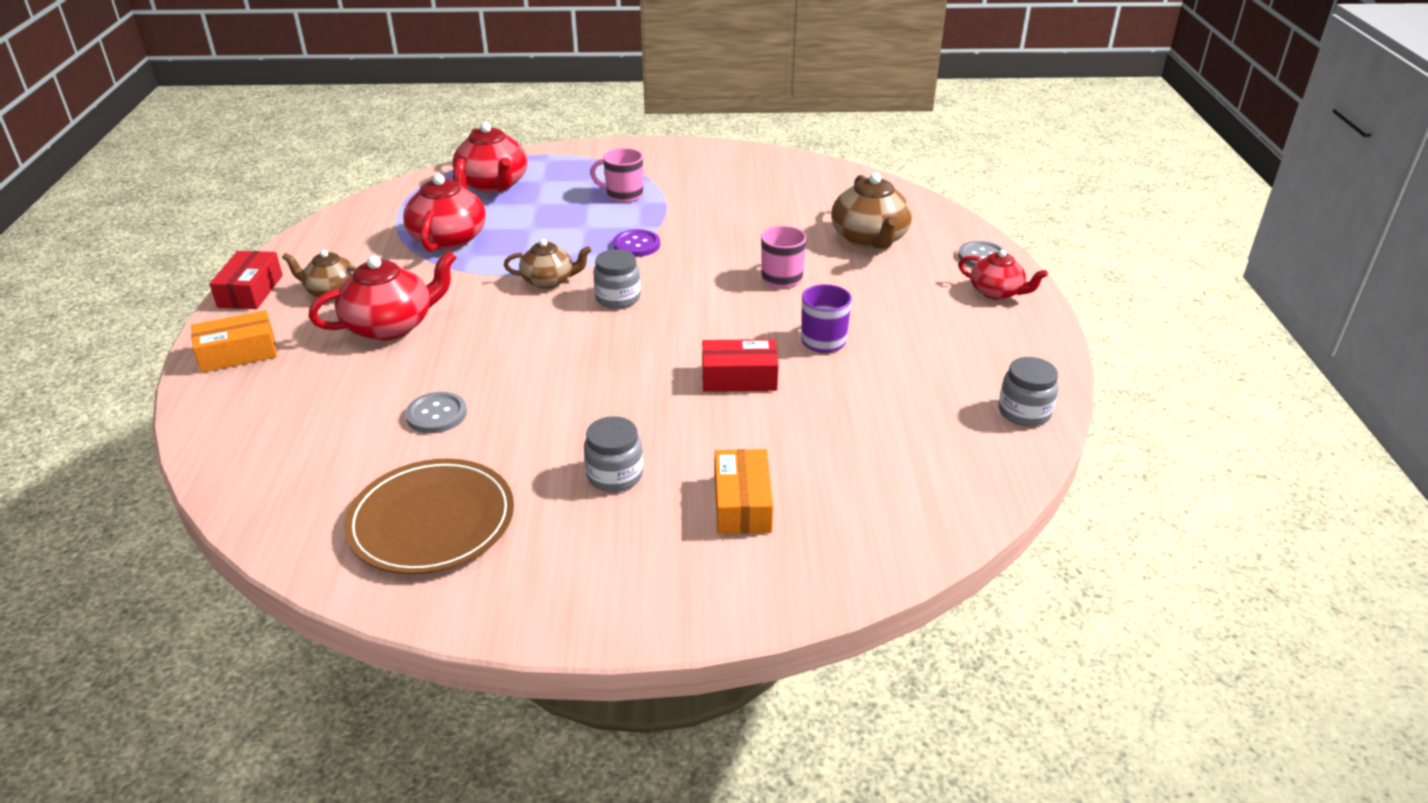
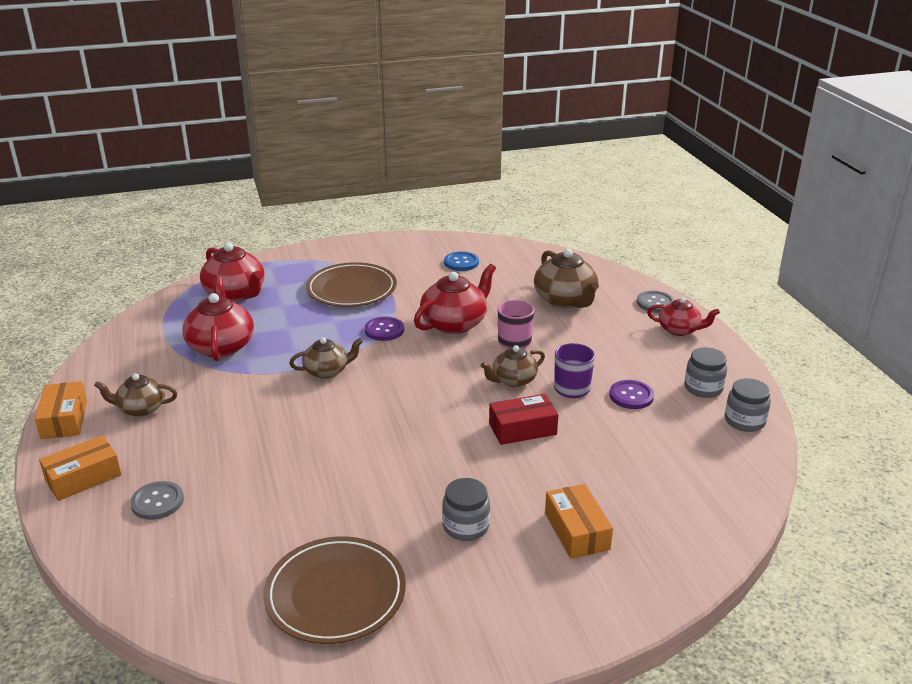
camera: 15 degrees left, 5 degrees down
red box [209,251,283,309] -> orange box [35,381,87,439]
red teapot [309,251,457,341] -> red teapot moved to [414,264,496,334]
grey button [405,392,467,433] -> grey button moved to [130,481,184,520]
pink mug [590,148,643,203] -> brown plate [306,262,397,307]
grey jar [593,249,641,309] -> grey jar moved to [684,347,727,398]
none -> blue button [444,251,479,271]
none -> brown teapot [481,345,545,387]
none -> purple button [609,380,654,409]

